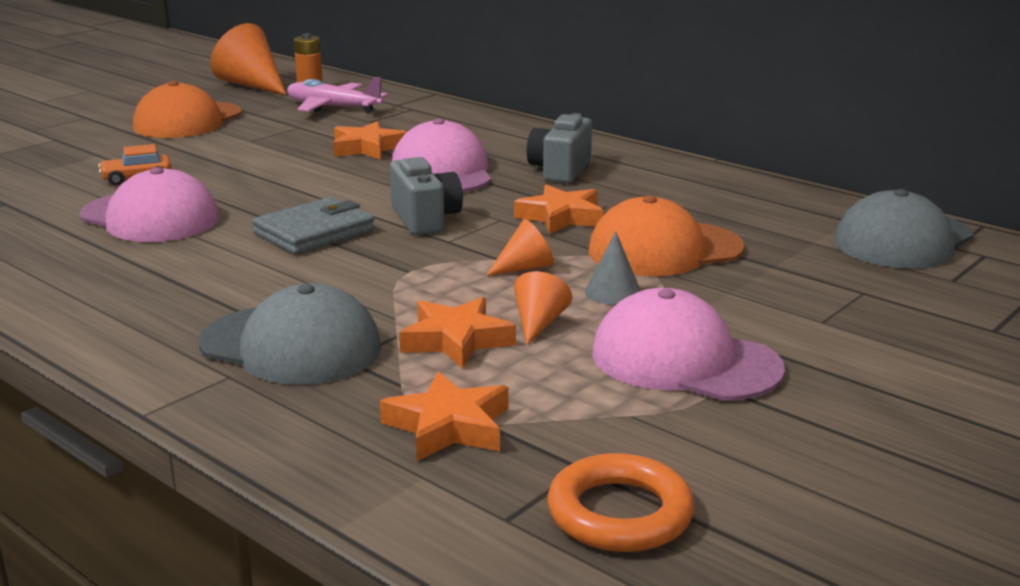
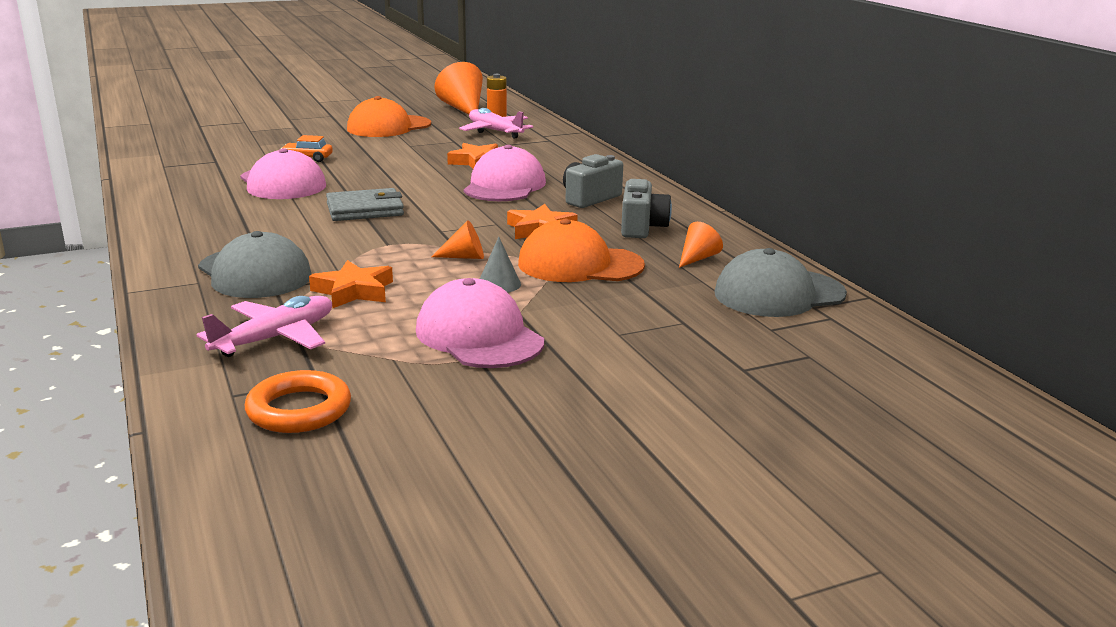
camera: 25 degrees right, 0 degrees up
orange star [380,371,508,461] -> pink plane [197,296,332,357]
grey camera [390,157,463,235] -> grey camera moved to [621,179,672,238]
orange cone [514,271,572,345] -> orange cone moved to [679,222,723,268]

